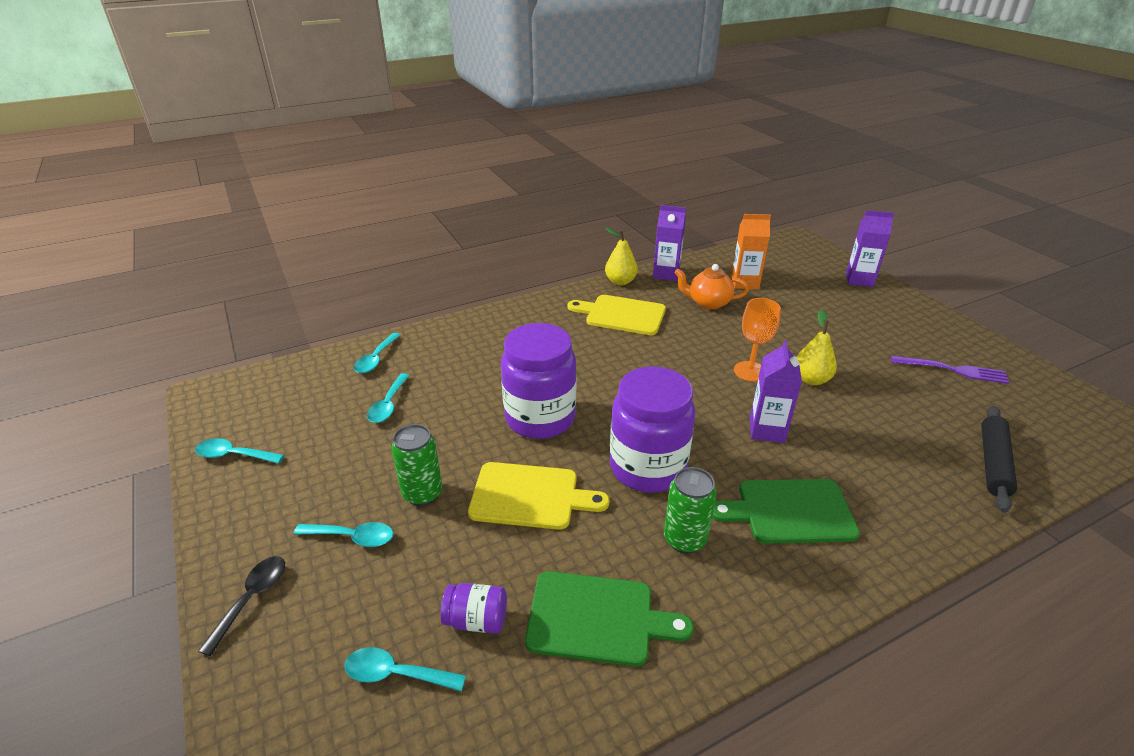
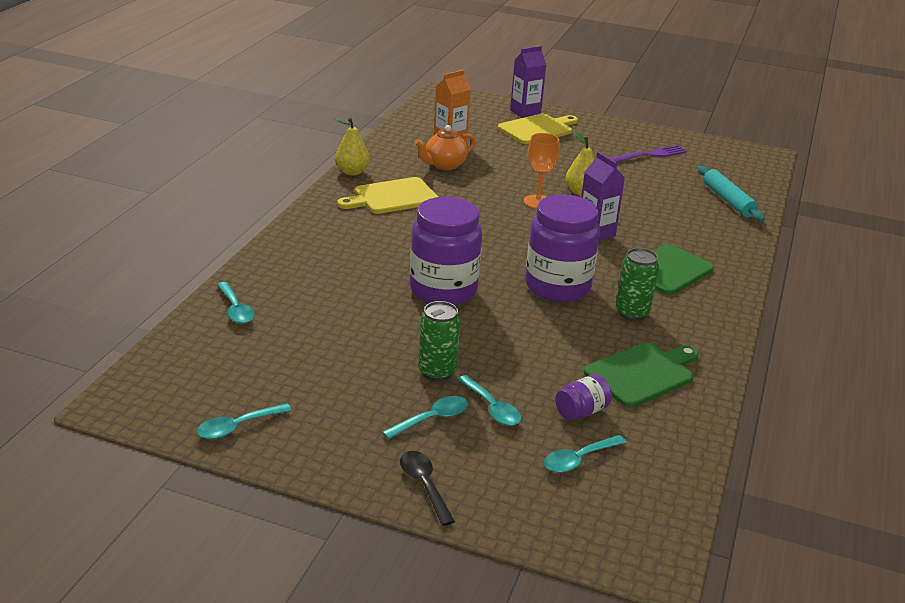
camera: 45 degrees left, 5 degrees down
turquoise spoon [367,373,410,423] -> turquoise spoon moved to [457,375,521,426]
yellow cutting board [468,462,609,530] -> yellow cutting board moved to [498,114,578,145]
purple carton [653,205,686,281] -> none
black rolling pin [981,406,1017,513] -> turquoise rolling pin [698,166,765,222]

